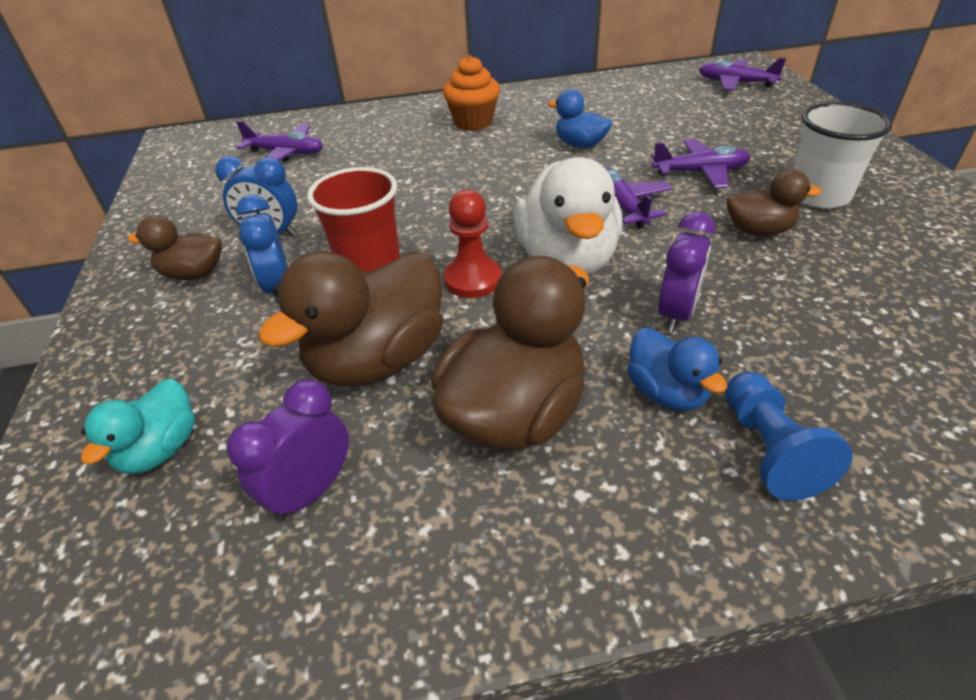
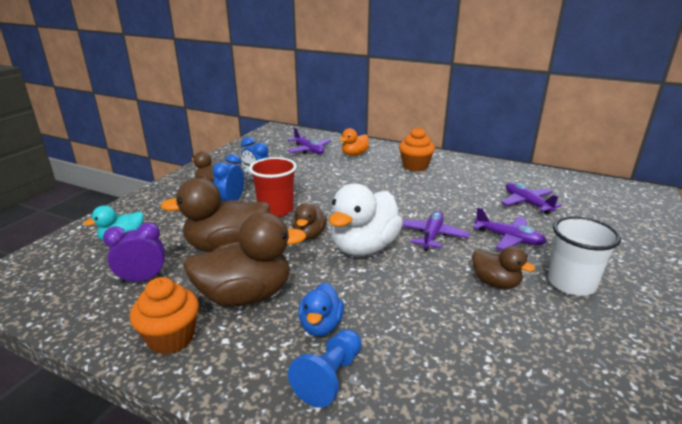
camera: 35 degrees right, 15 degrees down
red pawn [444,190,502,298] -> brown duck [292,204,327,240]
blue duck [548,89,612,148] -> none
purple clock [658,212,716,333] -> none
purple plane [699,58,786,90] -> purple plane moved to [501,183,562,214]
none -> orange cupcake [130,277,199,354]
none -> orange duck [339,128,369,156]

